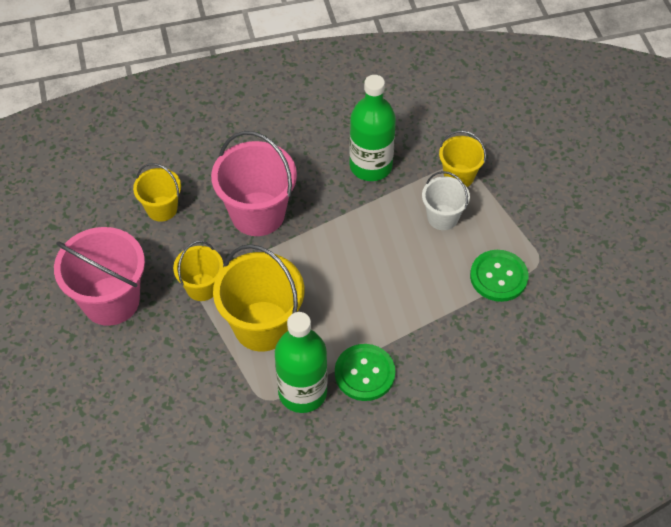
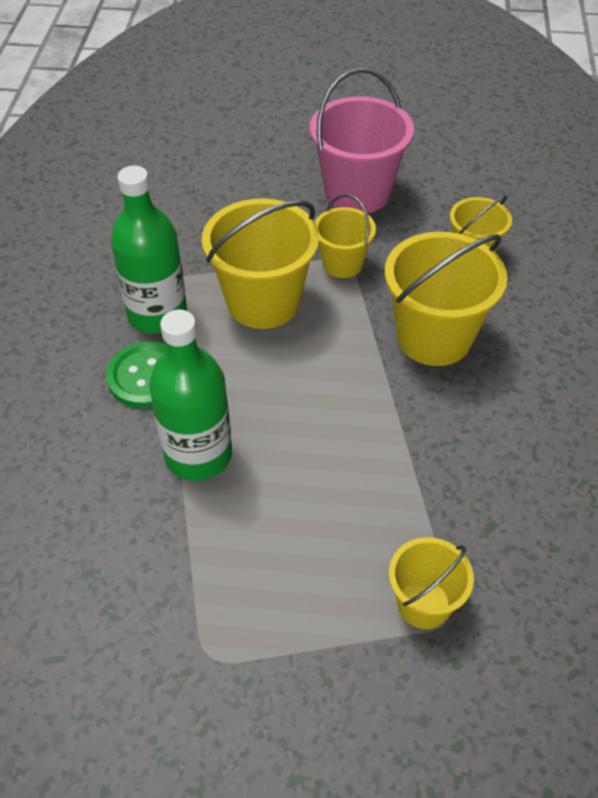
camera: 110 degrees right, 5 degrees down
pink bucket [211,131,297,236] -> yellow bucket [385,232,507,366]
green bottle [349,75,396,181] -> green bottle moved to [149,309,232,481]
white bucket [422,171,470,230] -> none
green button [470,250,528,302] -> none

